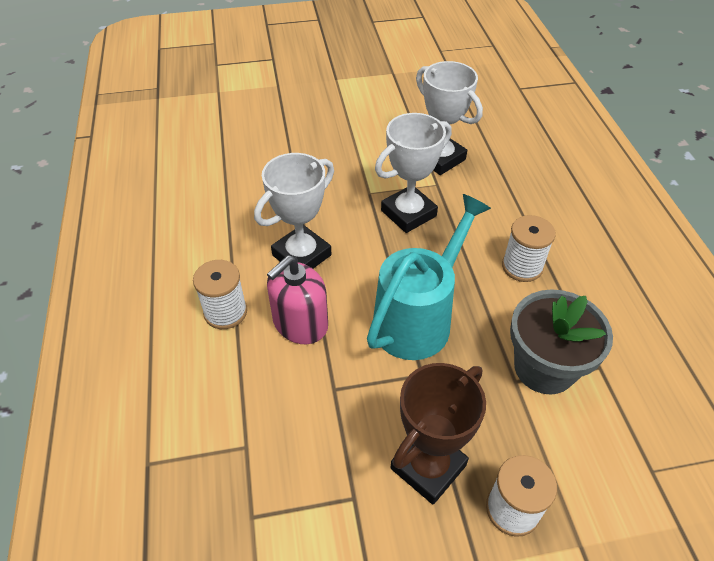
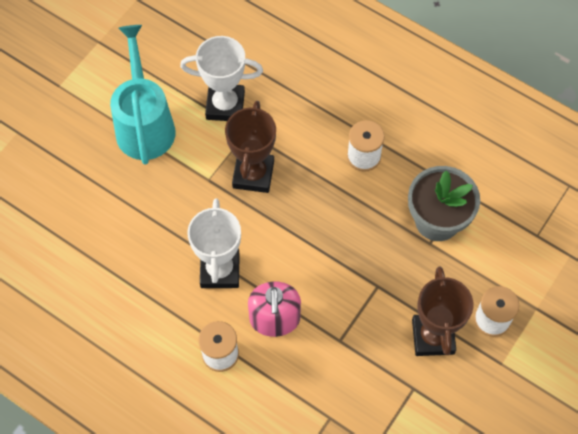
camera: 45 degrees left, 15 degrees up
turquoise watering can [367,194,491,360] -> turquoise watering can moved to [110,25,176,164]
white trophy [375,113,452,233] -> brown trophy [225,101,276,193]

